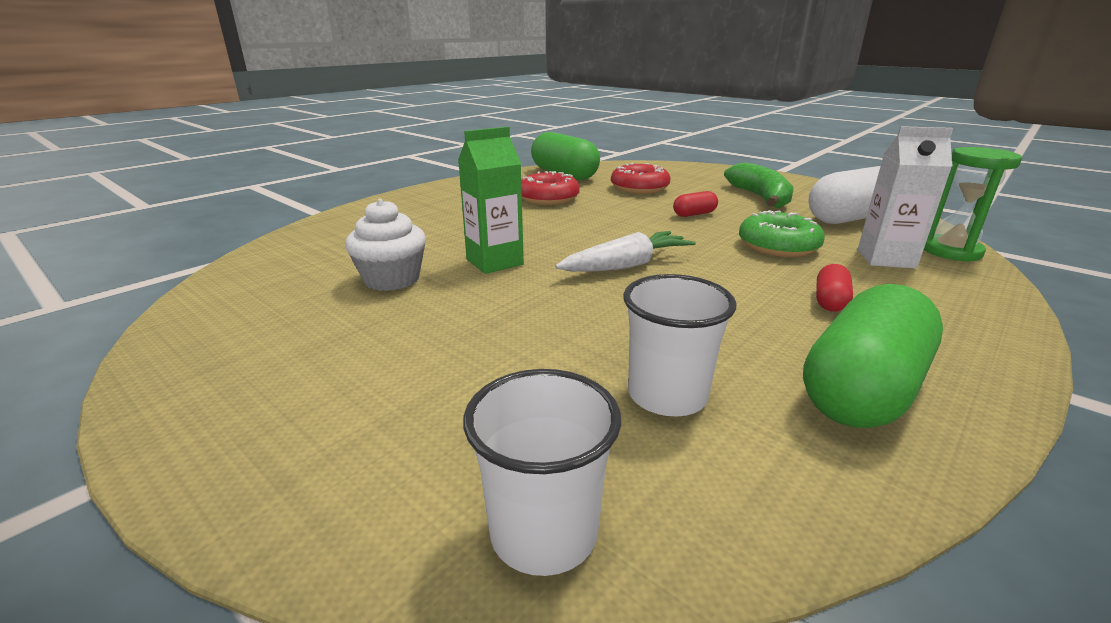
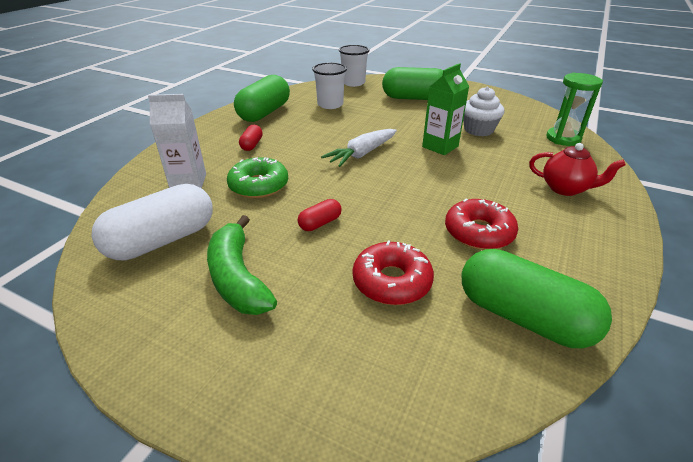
camera: 165 degrees right, 10 degrees up
green hourglass [924,147,1022,262] -> green hourglass moved to [546,73,603,146]
none -> green capsule [382,67,443,100]
none -> red teapot [529,143,626,196]

